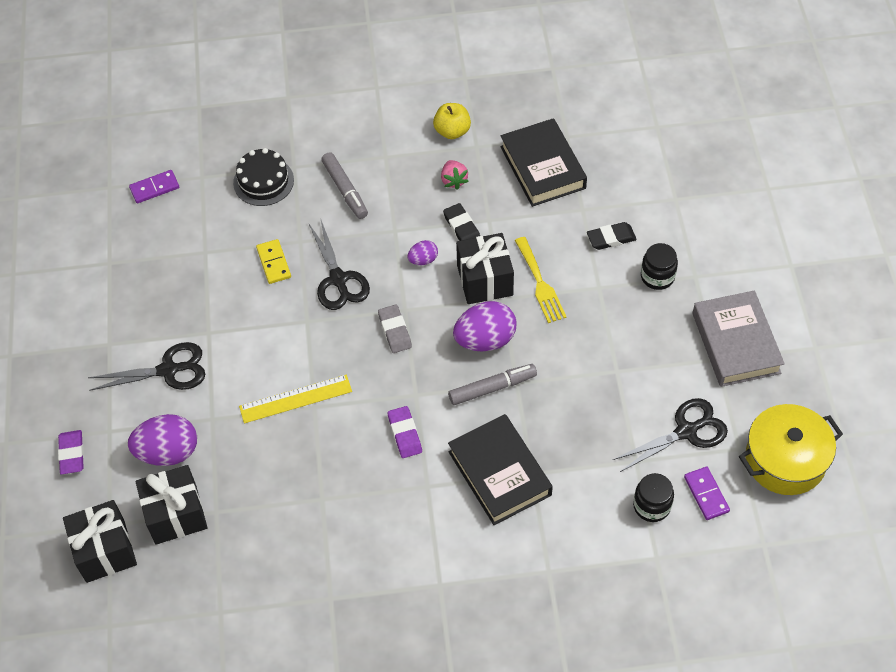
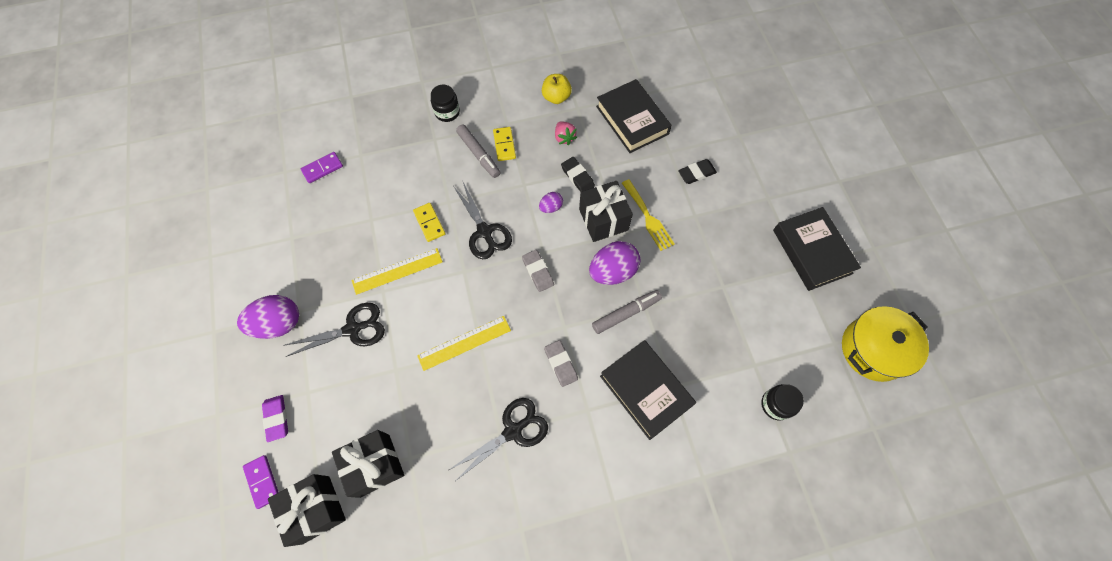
camera: 10 degrees left, 10 degrees up
purple egg [128,414,197,466] -> purple egg moved to [237,295,299,339]
black cake [233,148,294,206] -> none
purple eraser [388,406,422,458] -> grey eraser [544,340,578,387]
black scissors [613,398,728,472] -> black scissors moved to [449,398,548,480]
black jar [641,243,678,290] -> black jar moved to [431,85,460,122]
purple domino [684,467,730,520] -> purple domino moved to [243,455,279,509]
grey book [692,291,785,387] -> black book [773,207,861,291]
none -> yellow ruler [351,248,443,295]
none -> yellow domino [493,127,516,161]

